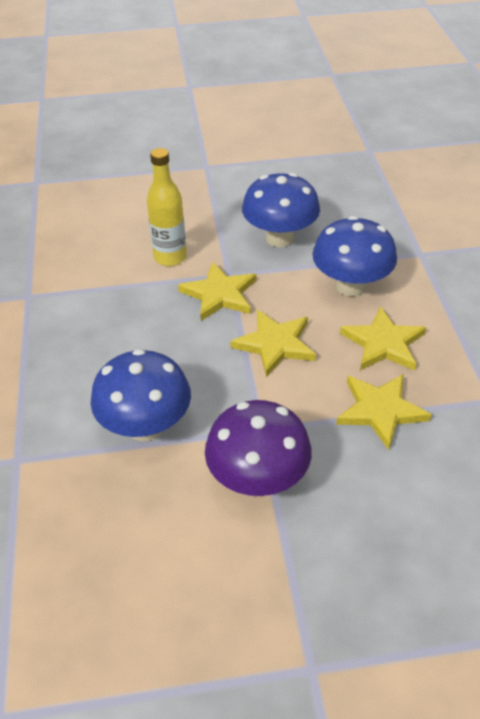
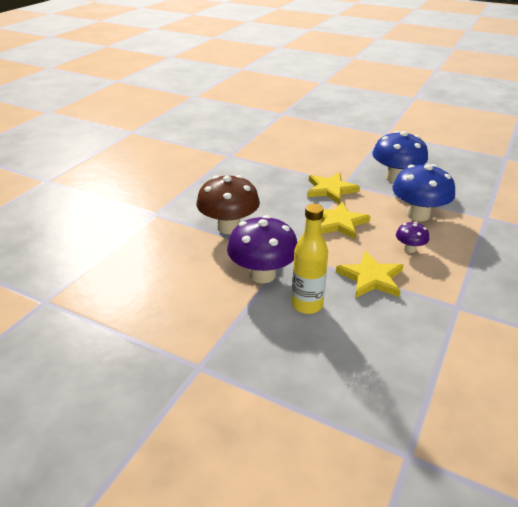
camera: 35 degrees right, 10 degrees down
blue mushroom [90,349,191,441] -> brown mushroom [197,175,260,234]
yellow bottle [147,148,187,266] -> yellow bottle moved to [292,204,328,314]
yellow star [340,306,426,371] -> purple mushroom [396,222,429,253]

